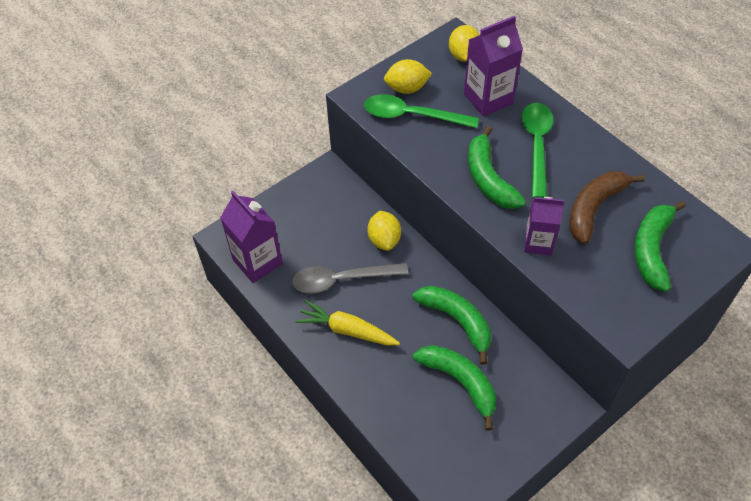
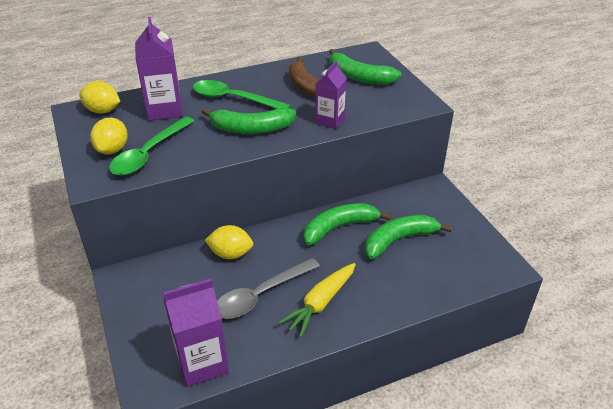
camera: 75 degrees left, 15 degrees down
grey spoon [292,263,408,294] -> grey spoon turned 45 degrees clockwise [217,258,320,319]

